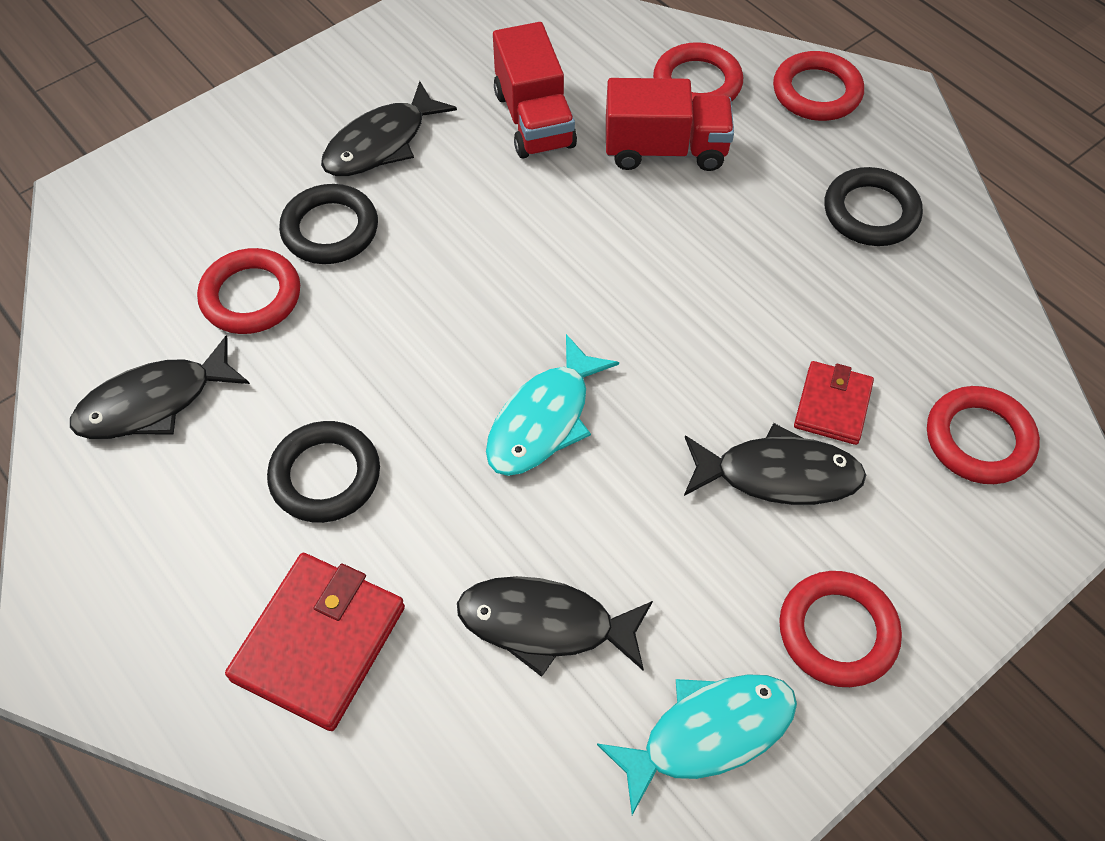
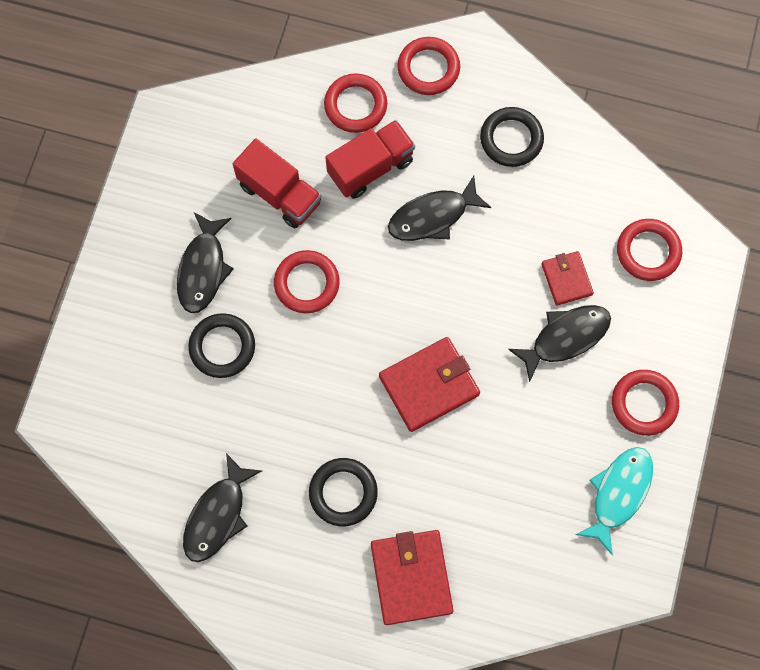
camera: 35 degrees left, 15 degrees up
red ring [197,248,300,334] -> red ring moved to [274,250,340,313]
black fish [457,576,653,677] -> black fish moved to [388,176,491,241]
turquoise fish [486,334,619,476] -> red wallet [379,337,480,432]

